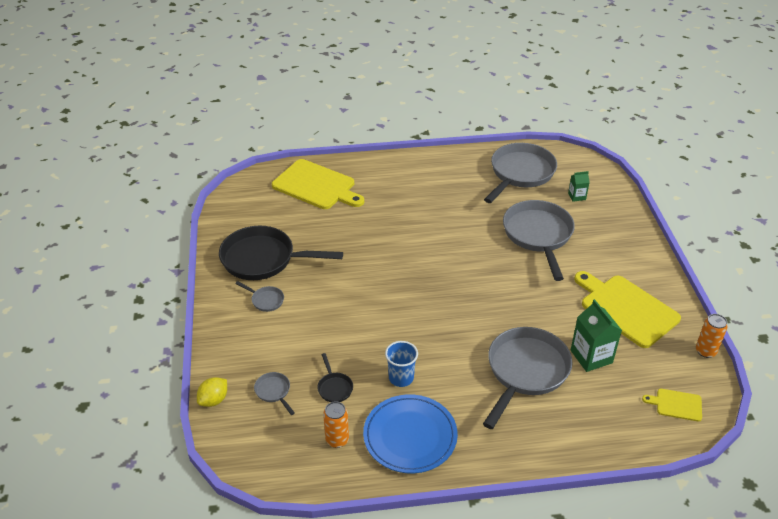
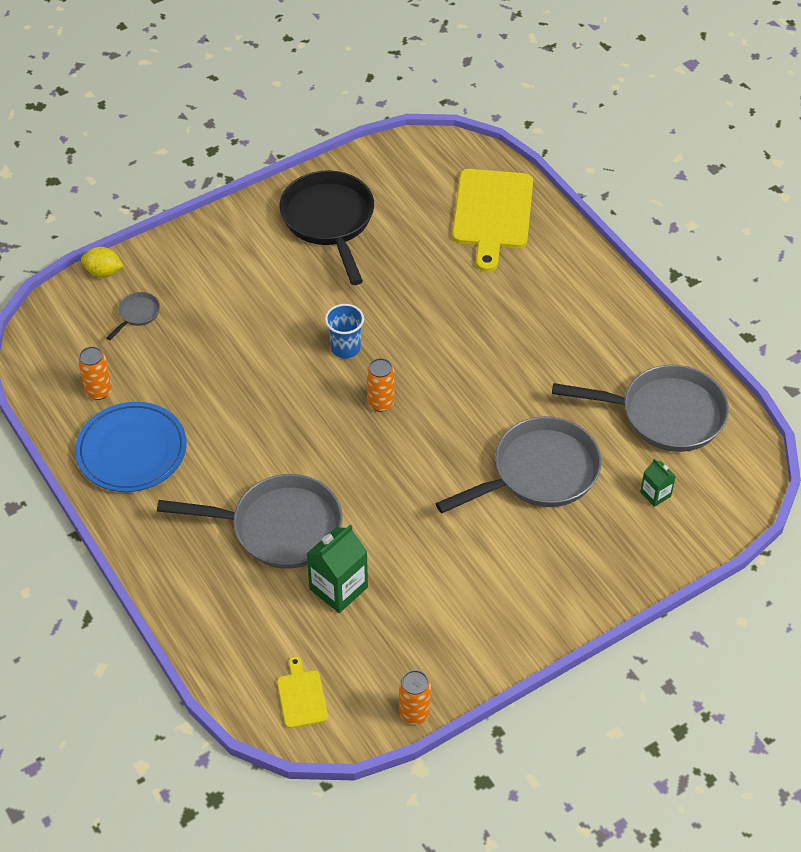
camera: 65 degrees right, 10 degrees up
grey pan [235,281,284,312] -> none
black pan [317,353,353,402] -> none
blue cup [385,341,418,387] -> blue cup moved to [325,304,364,358]
yellow cutting board [574,271,681,348] -> none
none -> orange can [367,358,395,412]

